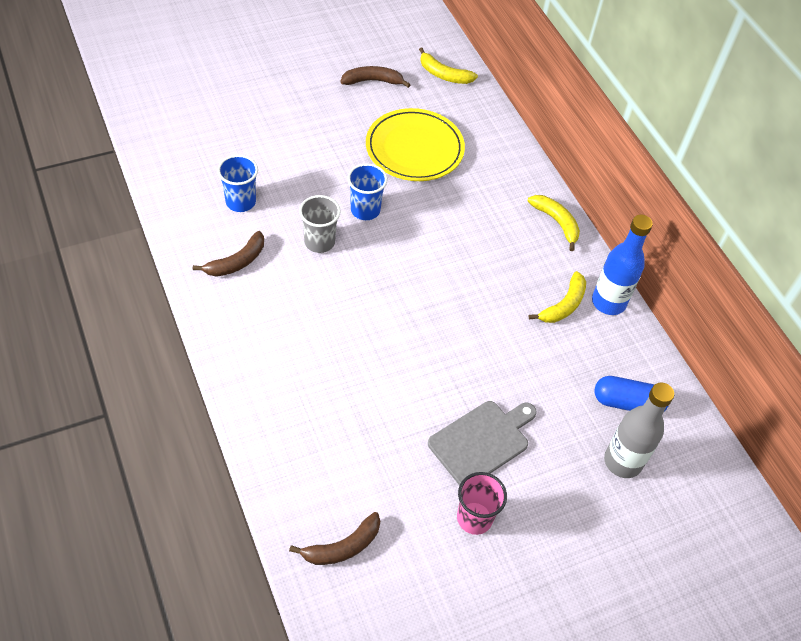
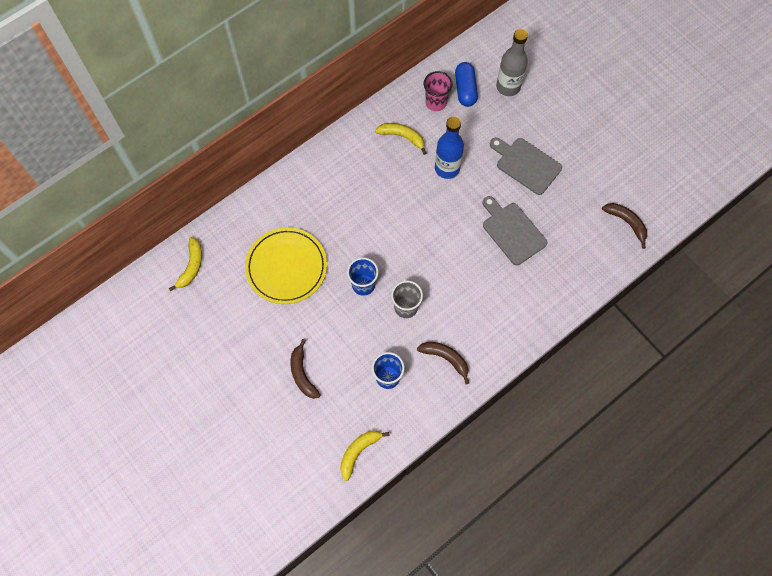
camera: 100 degrees left, 15 degrees up
brown banana [340,66,411,88] -> brown banana moved to [291,339,321,399]
pink cup [457,472,507,535] -> pink cup moved to [424,71,453,111]
yellow banana [528,195,580,251] -> yellow banana moved to [340,431,390,481]
blue bottle [592,215,653,315] -> blue bottle moved to [435,117,464,179]
none -> grey cutting board [483,196,547,265]

